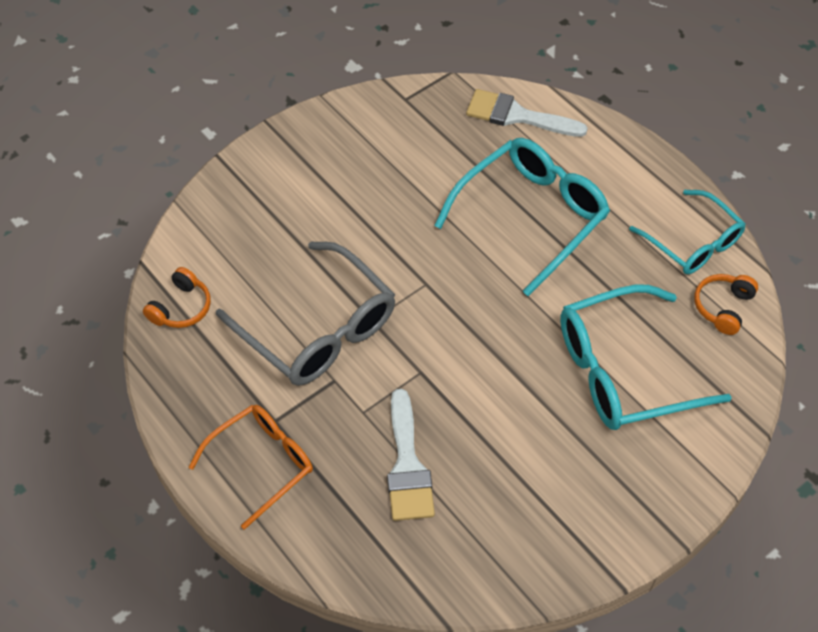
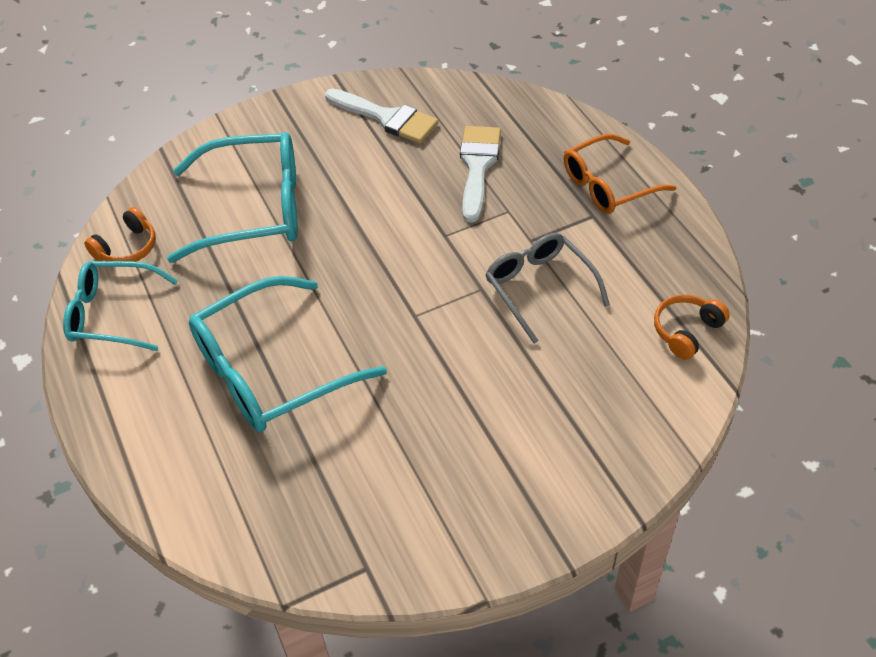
camera: 165 degrees left, 5 degrees down
grey glasses [216,242,395,386] -> grey glasses [485,233,610,344], size x0.65
white brush [466,89,588,137] -> white brush moved to [325,88,438,143]
turquoise glasses [629,190,746,274] -> turquoise glasses turned 60 degrees counterclockwise [63,261,178,351]

